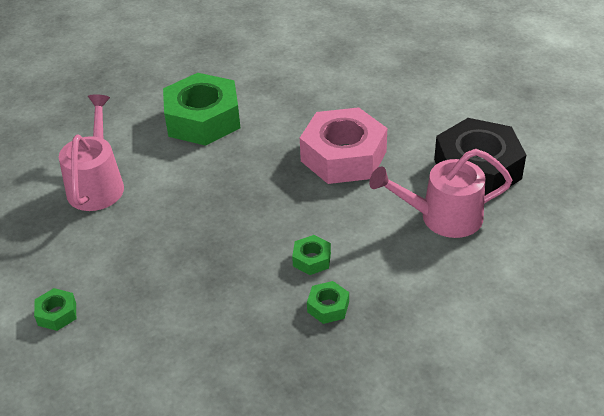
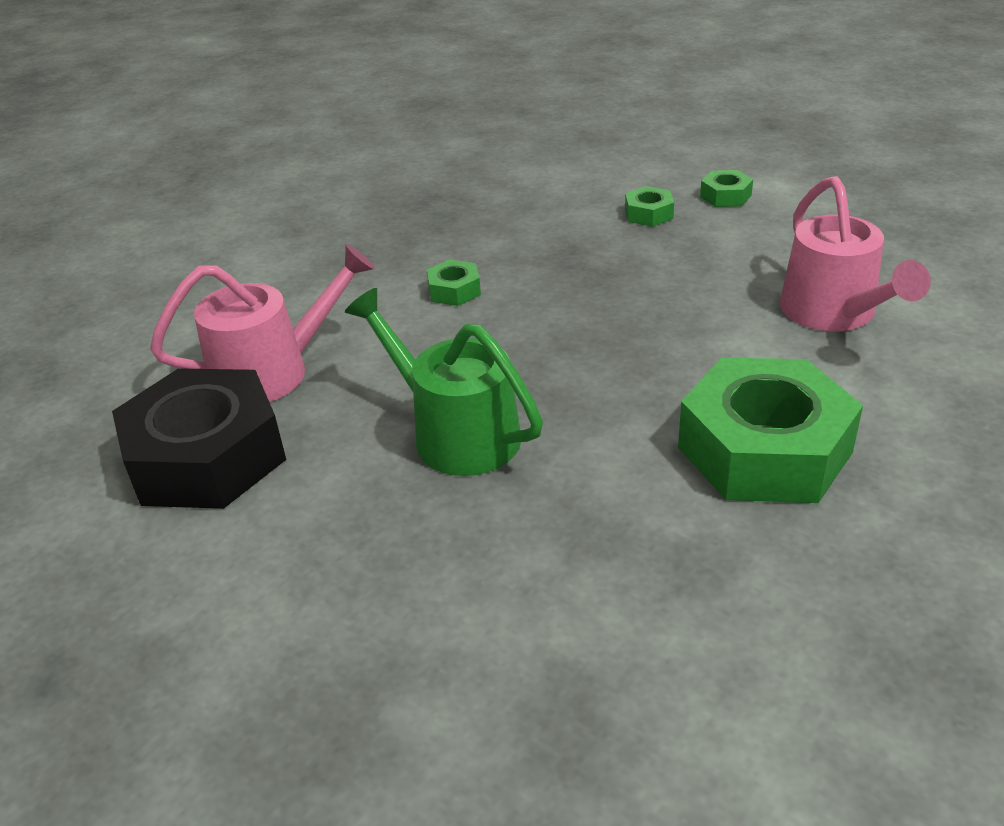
camera: 165 degrees right, 5 degrees down
pink nut [300,107,387,184] -> green watering can [345,288,543,476]
green nut [307,281,349,324] -> green nut moved to [625,186,674,227]

